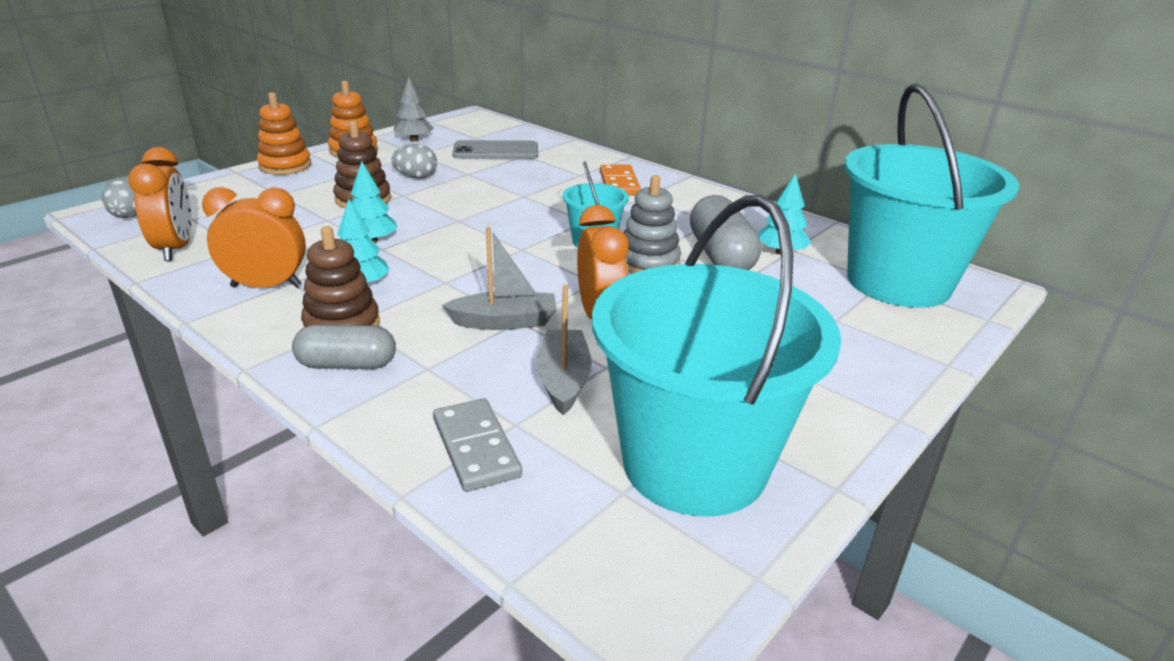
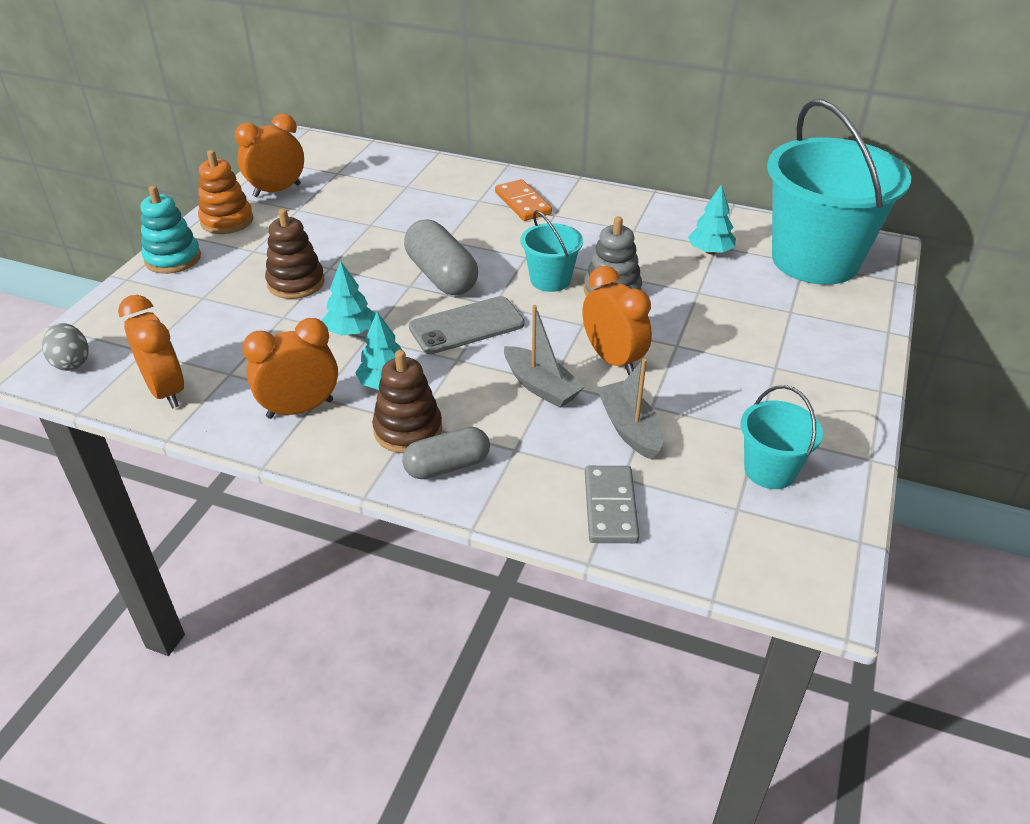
camera: 20 degrees left, 10 degrees up
orange stacking toy [257,92,311,175] -> turquoise stacking toy [140,186,201,274]
grey egg [391,144,437,179] -> none
grey tree [394,76,434,141] -> orange clock [235,113,304,197]
grey domino [433,398,522,492] -> grey domino turned 45 degrees clockwise [585,466,639,543]
grey boat [442,227,557,330] -> grey boat turned 75 degrees clockwise [504,305,585,408]
grey phone [452,140,538,159] -> grey phone moved to [409,296,525,354]
turquoise bucket [592,195,841,516] -> turquoise bucket [740,385,823,489], size x0.46
grey capsule [690,195,761,270] -> grey capsule moved to [404,220,478,295]

